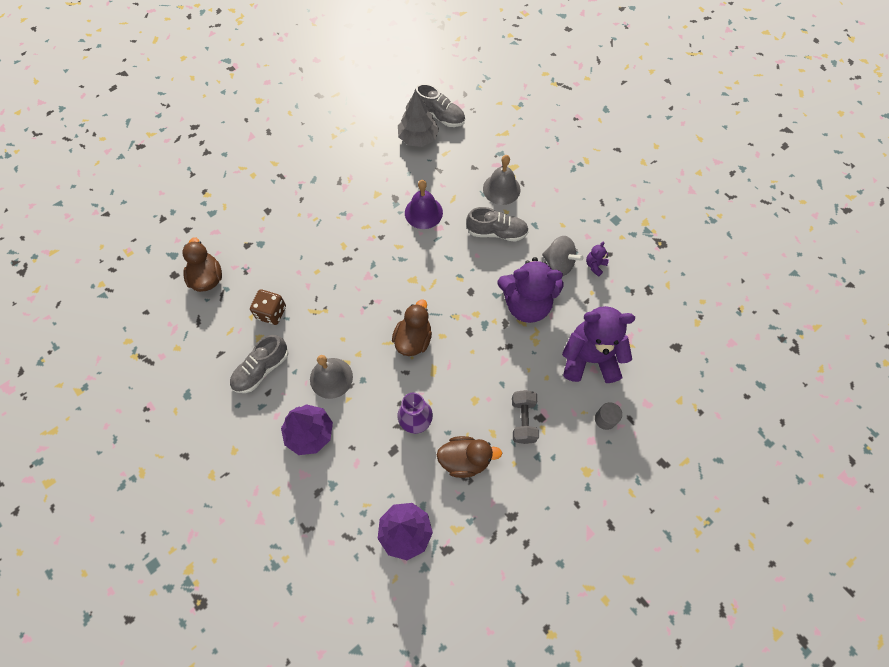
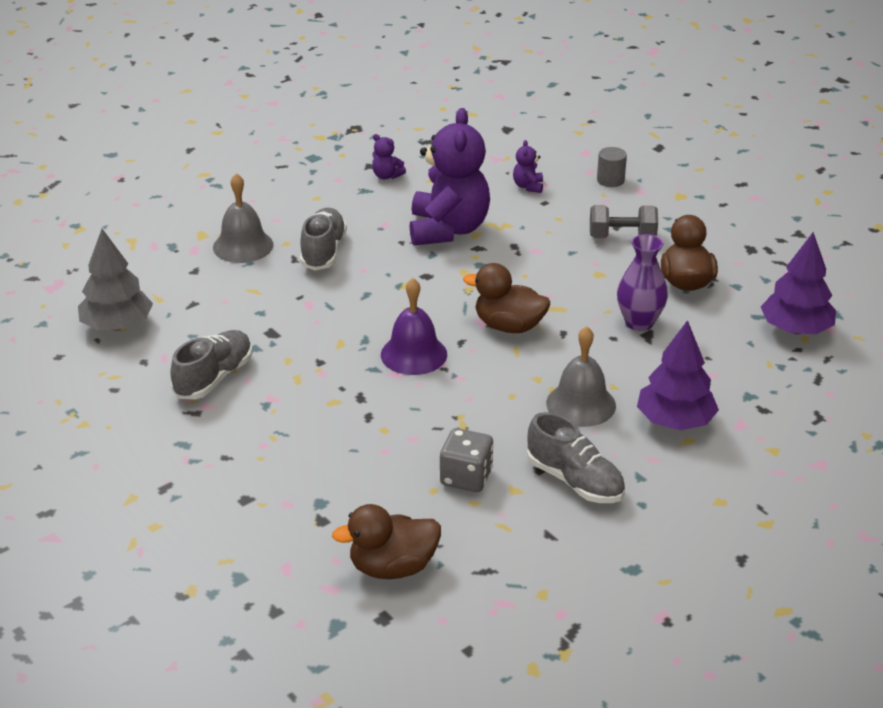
camera: 90 degrees left, 30 degrees down
brown dice [250,289,286,325] -> grey dice [440,428,494,492]
purple bell [405,180,443,229] -> purple bell moved to [381,278,447,375]
grey shoe [414,84,465,127] -> grey shoe moved to [170,330,252,399]
grey spinning top [542,236,583,276] -> none
purple teddy bear [562,306,635,383] -> purple teddy bear [513,140,543,193], size x0.40

